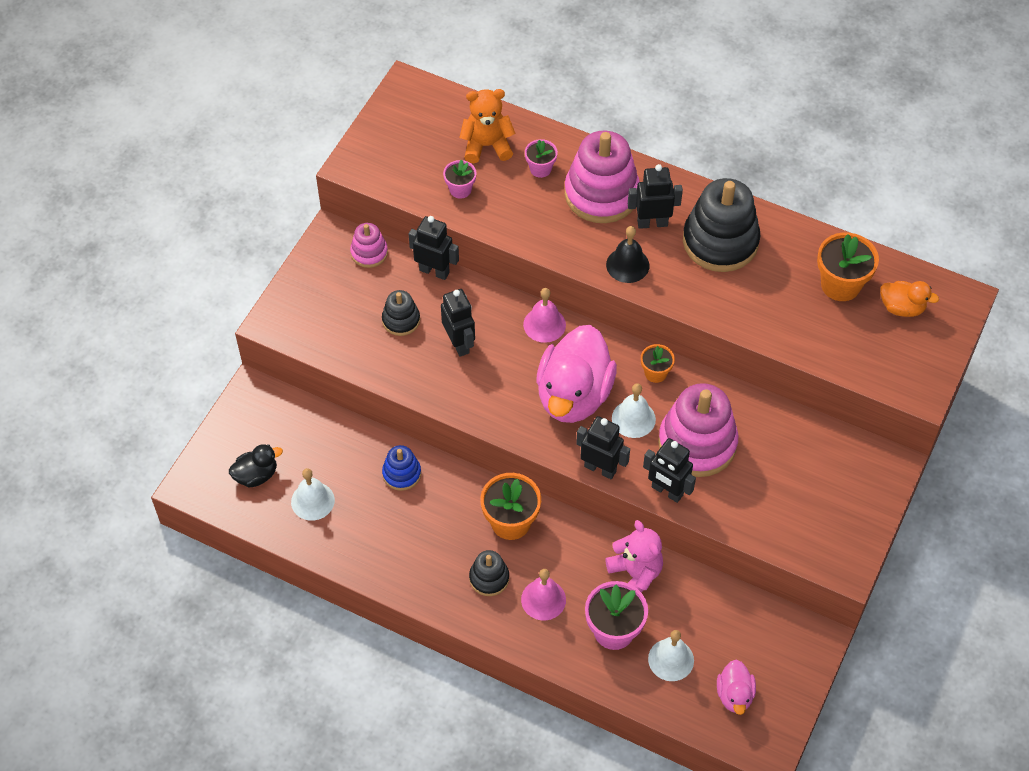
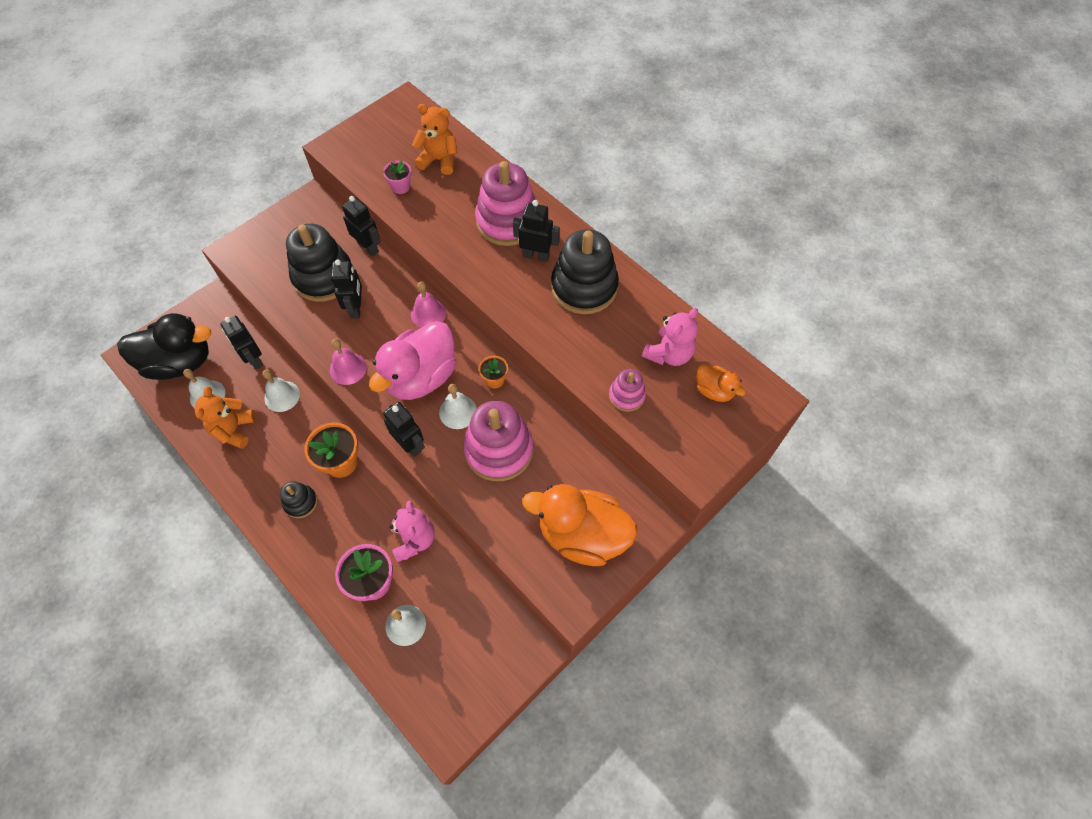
camera: 20 degrees right, 5 degrees up
black duck [229,444,283,488] -> black duck [117,313,212,380], size x2.07
pink stacking toy [350,223,388,268] -> pink stacking toy moved to [609,369,646,412]
black stacking toy [382,290,420,336] -> black stacking toy [286,224,351,302], size x1.98
blue stacking toy [382,445,421,491] -> white bell [262,370,300,412]
pink bell [521,569,566,620] -> pink bell moved to [330,339,367,385]
pink flower pot [525,139,558,178] -> none
black bell [606,226,649,283] -> none
black robot [643,438,696,503] -> black robot moved to [220,316,263,369]
pink duck [717,660,756,715] -> none
orange flower pot [817,232,879,301] -> pink teddy bear [642,308,698,366]
none -> orange teddy bear [194,386,256,449]
none -> orange duck [522,484,638,566]

